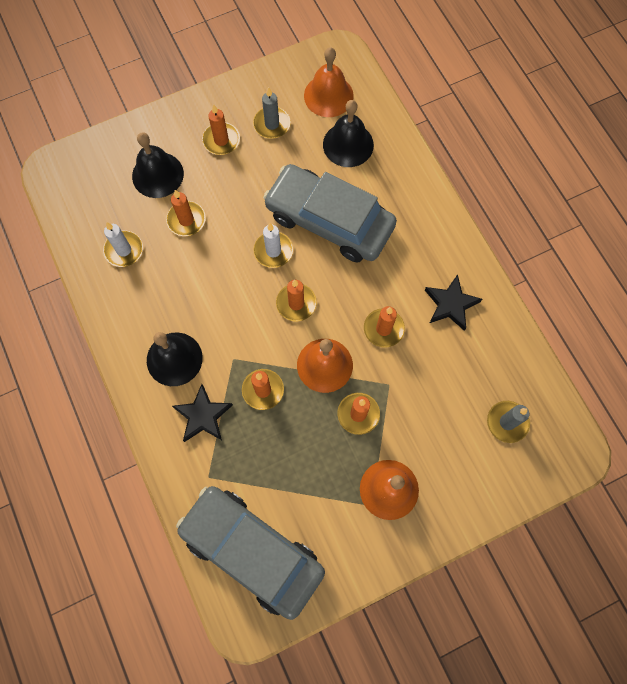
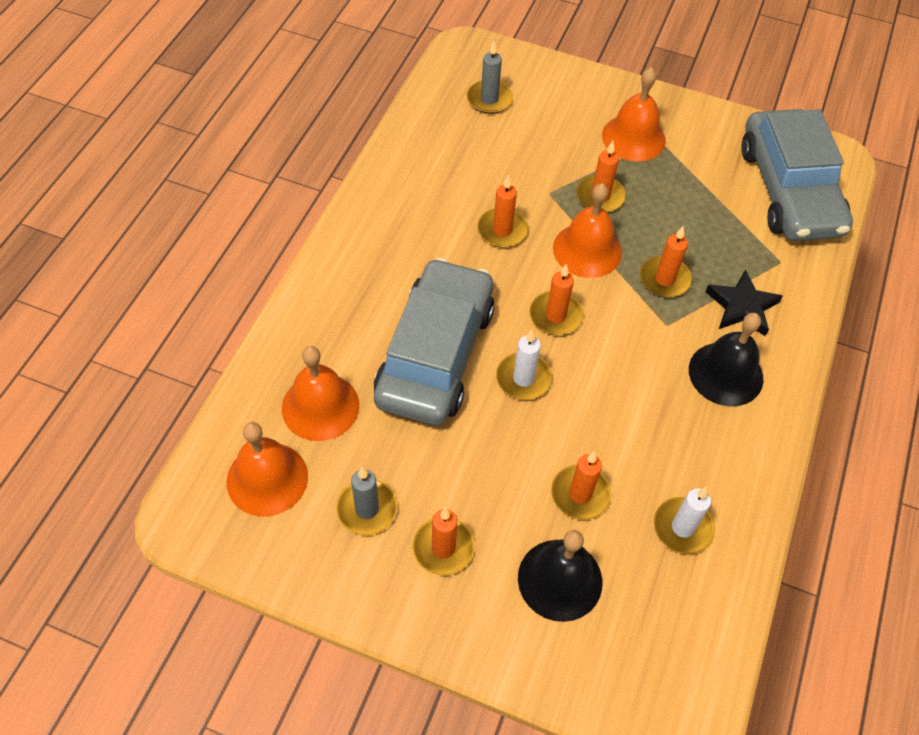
camera: 135 degrees left, 15 degrees down
grey car [263,164,397,262] -> grey car turned 150 degrees counterclockwise [374,258,495,426]
black bell [323,100,374,167] -> orange bell [282,346,359,441]
black star [425,274,482,331] -> none

